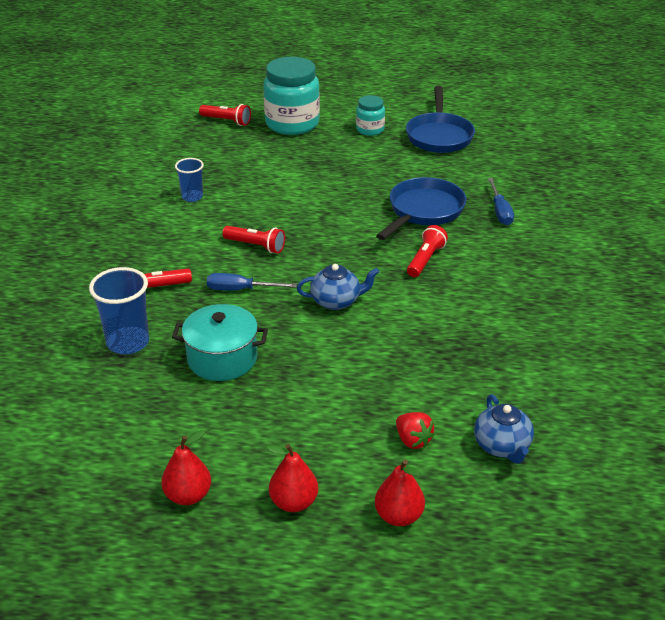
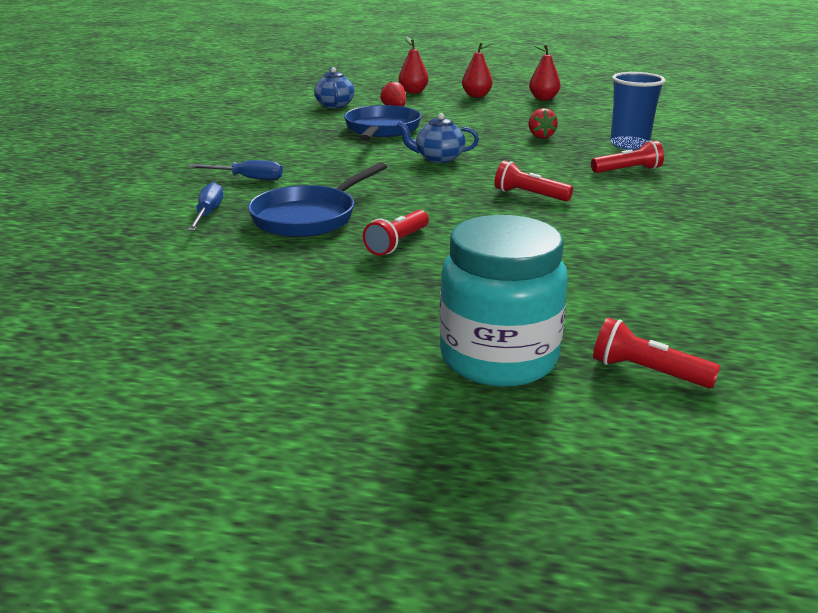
camera: 175 degrees left, 10 degrees down
turquoise pot [172,304,268,381] -> red strawberry [529,108,558,138]
blue cup [175,158,204,202] -> none
blue screwdriver [207,273,297,291] -> blue screwdriver moved to [188,160,283,180]
turquoise jar [356,95,385,136] -> none
blue pan [406,86,475,153] -> blue pan moved to [344,105,421,141]
red flashlight [407,225,448,277] -> red flashlight moved to [363,210,429,256]

